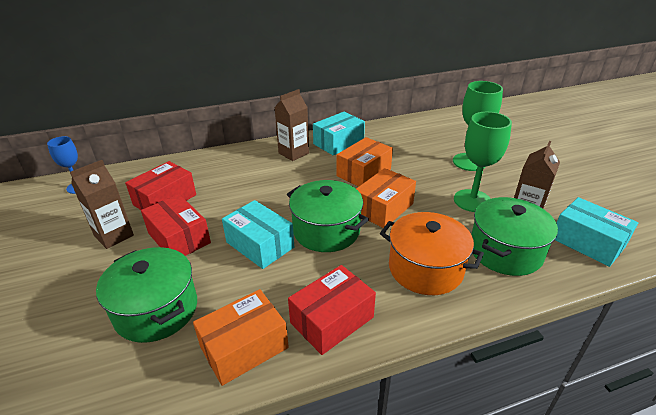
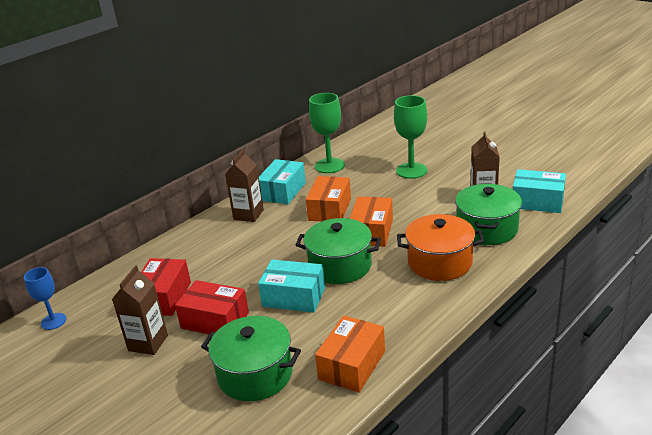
camera: 25 degrees left, 5 degrees down
red box [288,265,376,355] -> none
green goblet [454,112,512,212] -> green goblet moved to [309,93,345,173]

